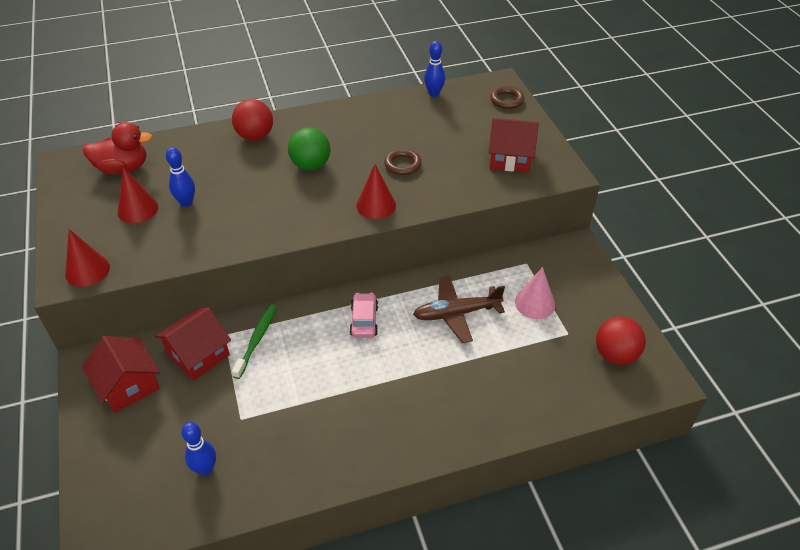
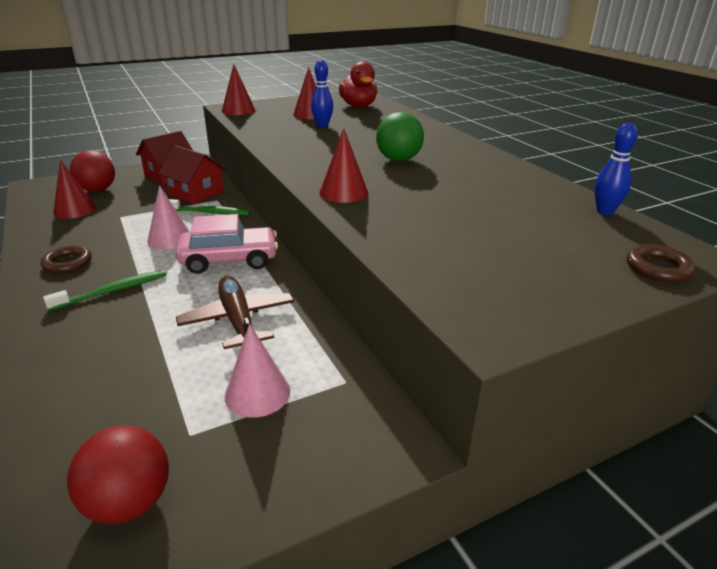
camera: 80 degrees right, 15 degrees down
blue bowling pin [181,422,216,476] -> red cone [53,160,96,219]
red ball [232,99,273,141] -> red ball moved to [70,150,115,192]
pink car [350,293,378,338] -> pink car [176,214,278,274], size x1.62
brown ring [384,149,422,175] -> brown ring moved to [41,245,92,273]
red house [489,118,539,173] -> none
none -> green toothbrush [43,270,167,311]
none -> pink cone [147,185,190,250]

